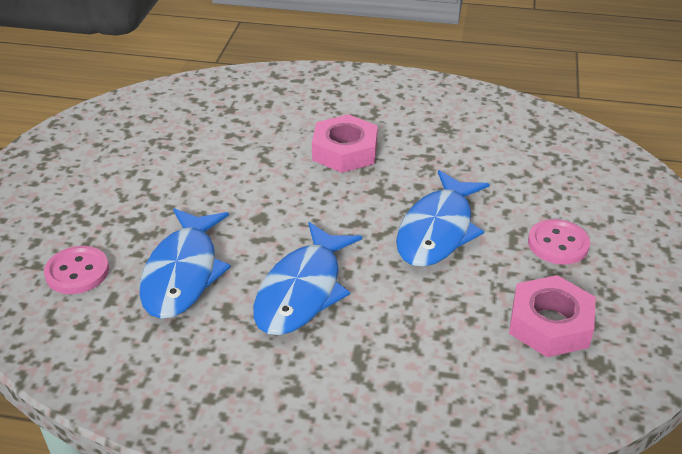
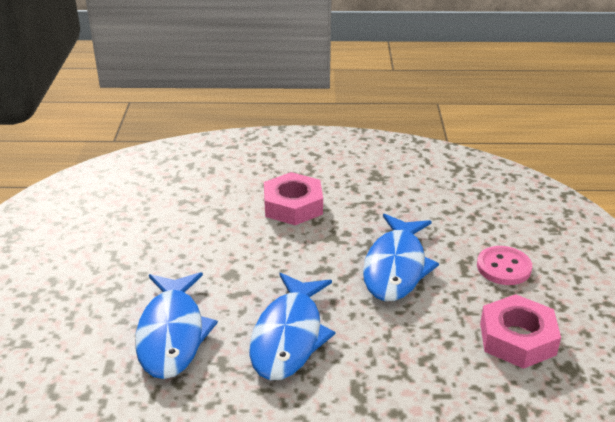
camera: 10 degrees left, 5 degrees down
pink button [44,246,109,294] -> none

